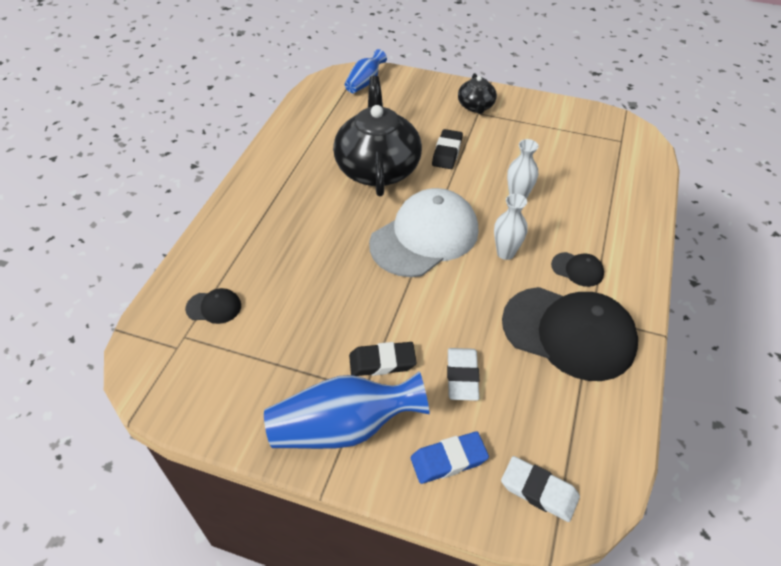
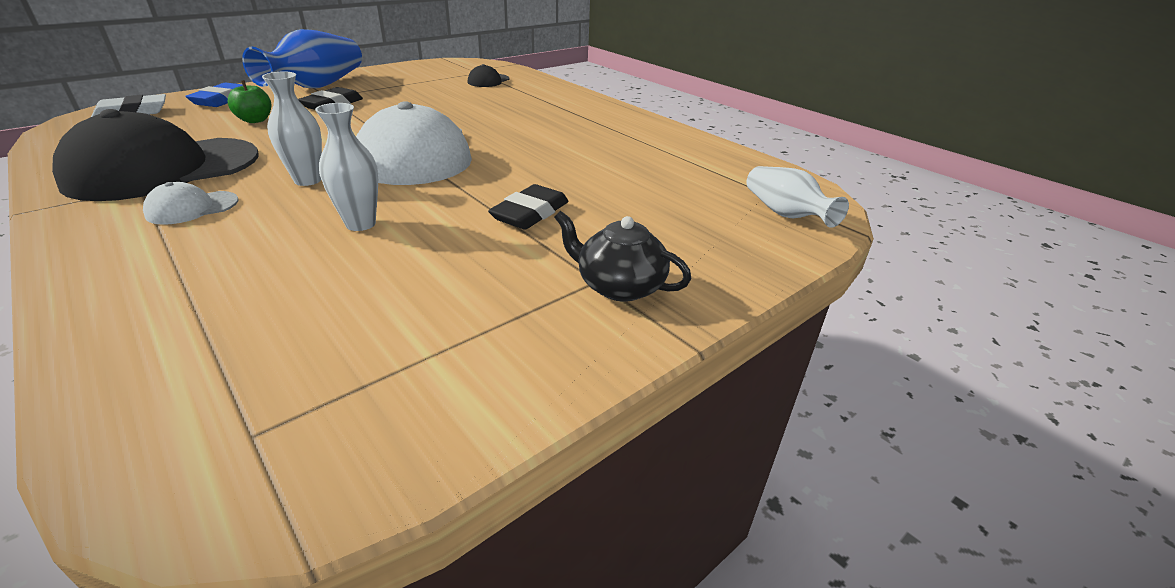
camera: 120 degrees right, 15 degrees down
black teapot [333,76,422,196] -> none
blue vase [345,49,387,93] -> white vase [747,166,849,228]
black eraser [432,129,463,169] -> black eraser turned 75 degrees clockwise [488,184,569,230]
white eraser [447,348,480,401] -> green apple [227,80,271,123]
black cap [551,252,604,287] -> white cap [143,182,238,225]

